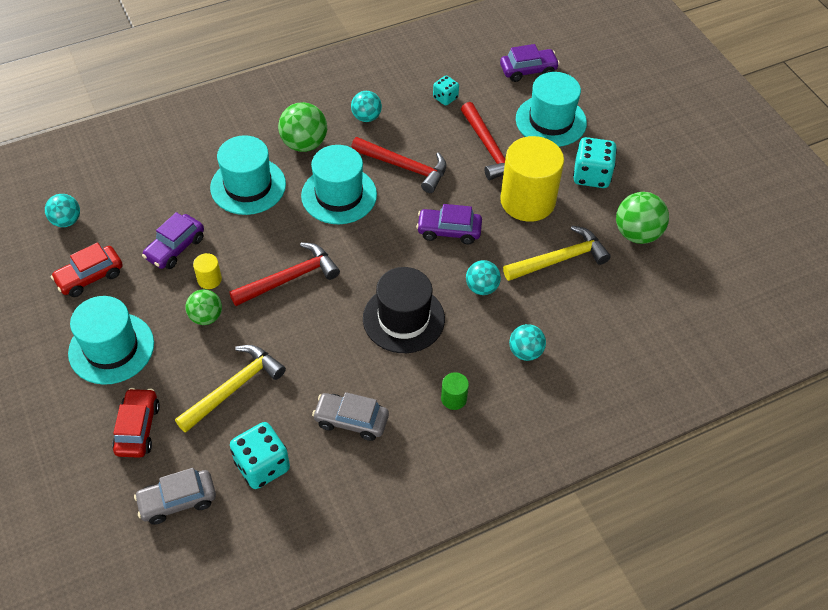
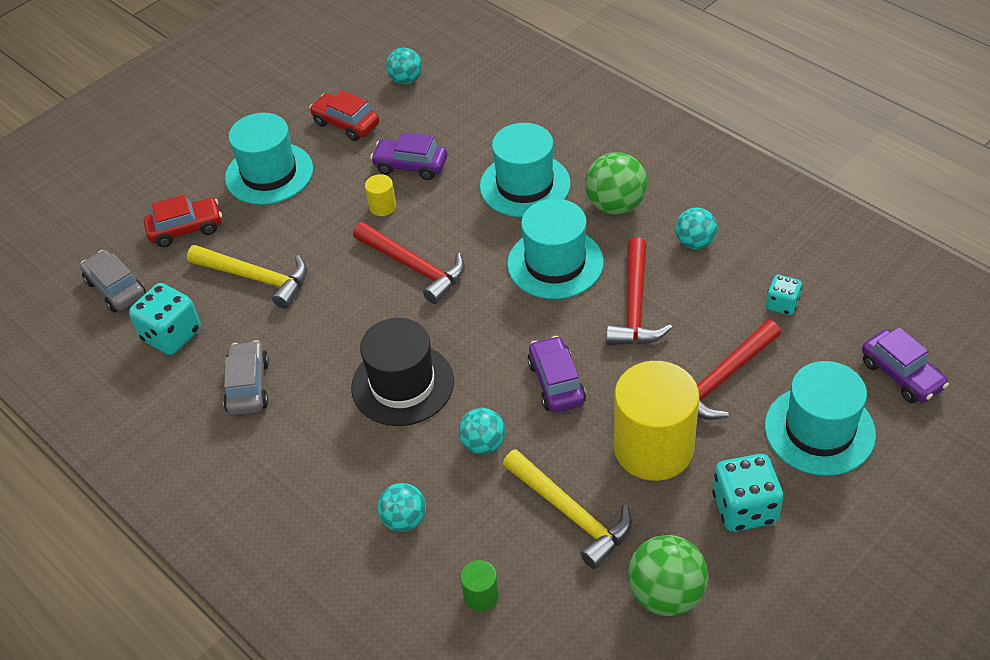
camera: 75 degrees right, 5 degrees down
green ball [185,289,222,325] -> none
green cylinder [441,372,469,410] -> green cylinder moved to [461,560,499,611]

